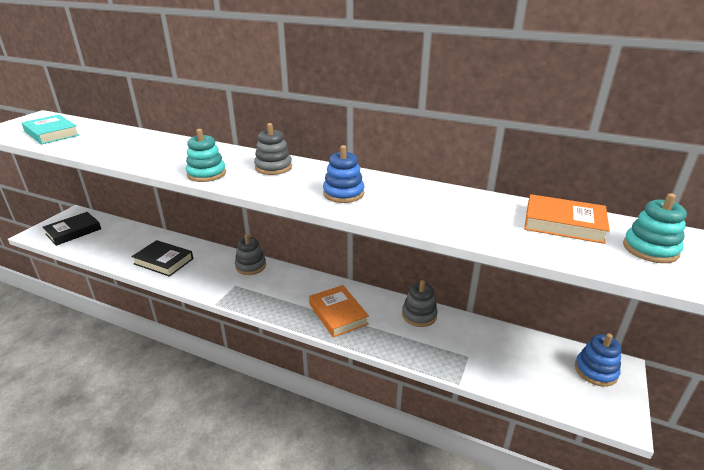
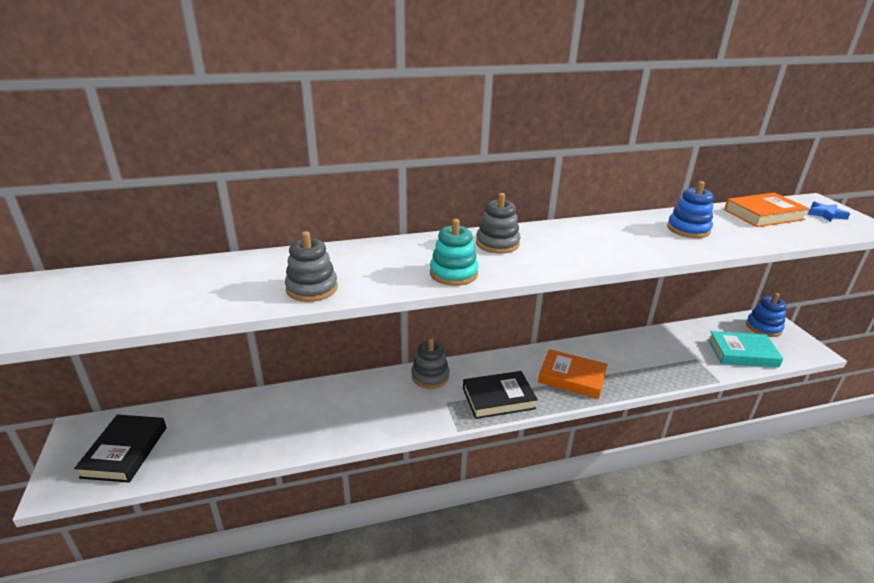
camera: 40 degrees left, 0 degrees up
turquoise book [22,115,79,144] -> turquoise book moved to [708,331,783,368]
black book [131,240,193,277] -> black book moved to [463,371,538,419]
blue stacking toy [323,145,364,203] -> blue stacking toy moved to [667,181,714,238]
grey stacking toy [402,280,438,327] -> grey stacking toy moved to [285,231,338,302]
turquoise stacking toy [623,193,687,263] -> blue star [808,202,850,222]

